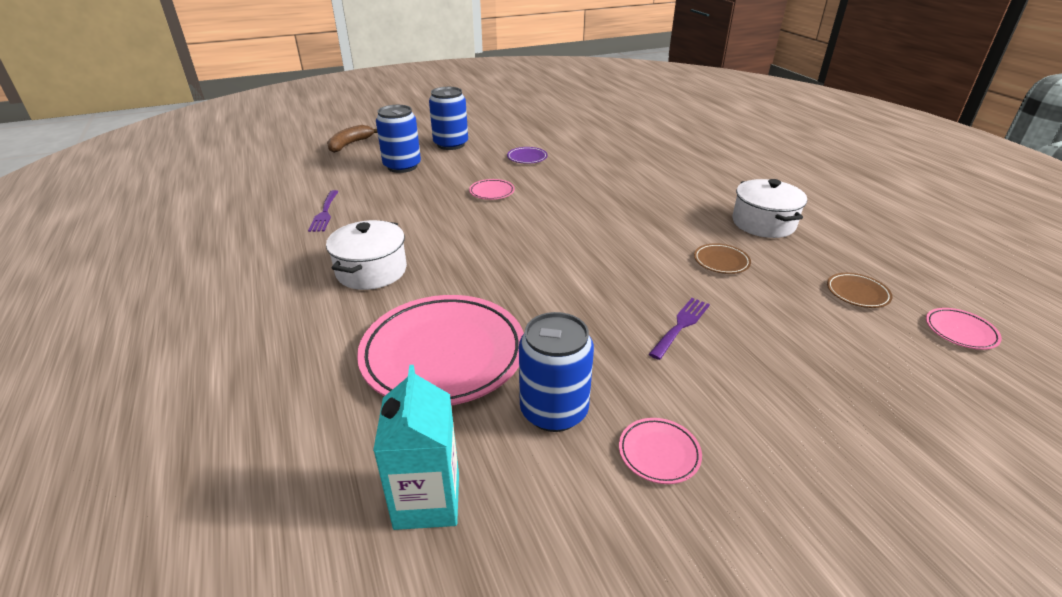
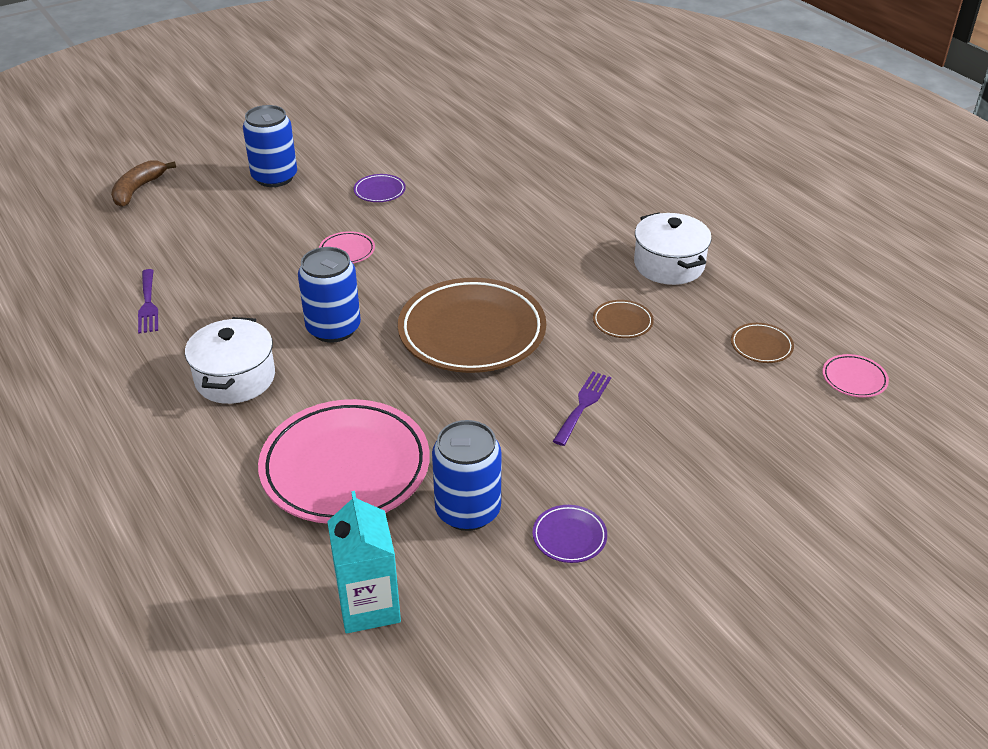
camera: 10 degrees left, 5 degrees up
blue can [376,105,421,173] -> blue can moved to [298,247,361,343]
pink plate [619,418,702,484] -> purple plate [533,505,607,563]
none -> brown plate [398,278,546,373]

